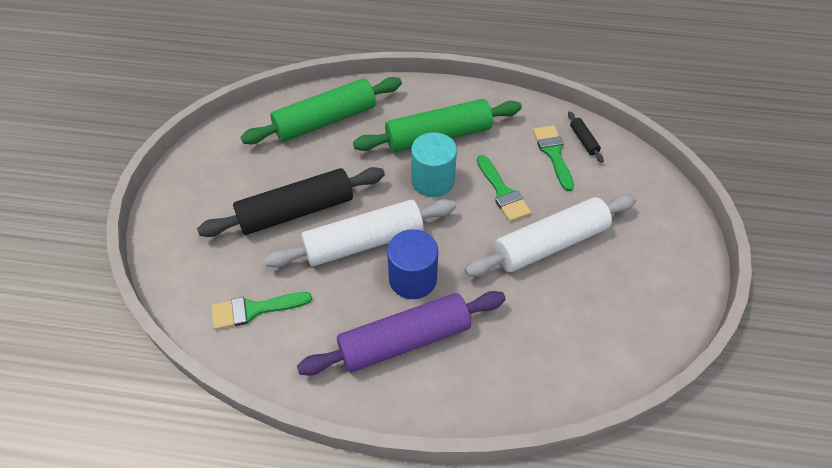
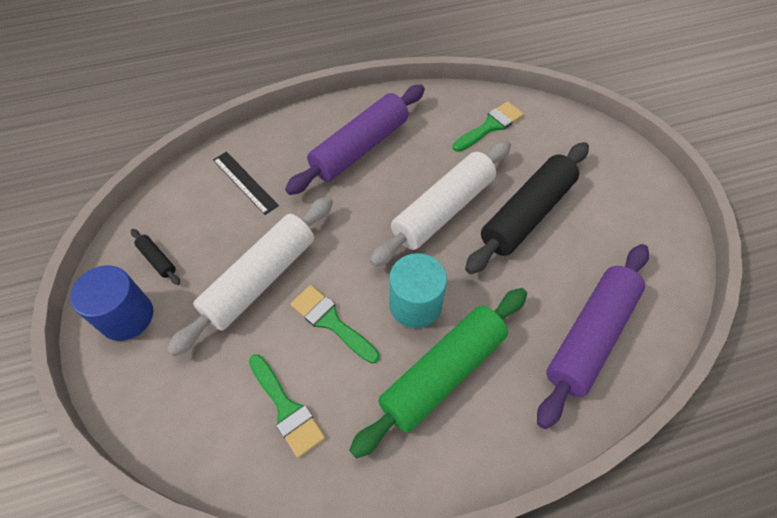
camera: 155 degrees right, 5 degrees up
green rolling pin [241,77,402,144] -> purple rolling pin [537,244,649,429]
blue cylinder [387,229,438,299] -> blue cylinder moved to [70,265,153,341]
black rolling pin [568,111,604,163] -> black rolling pin moved to [131,229,180,285]
none -> black ruler [213,152,279,215]

